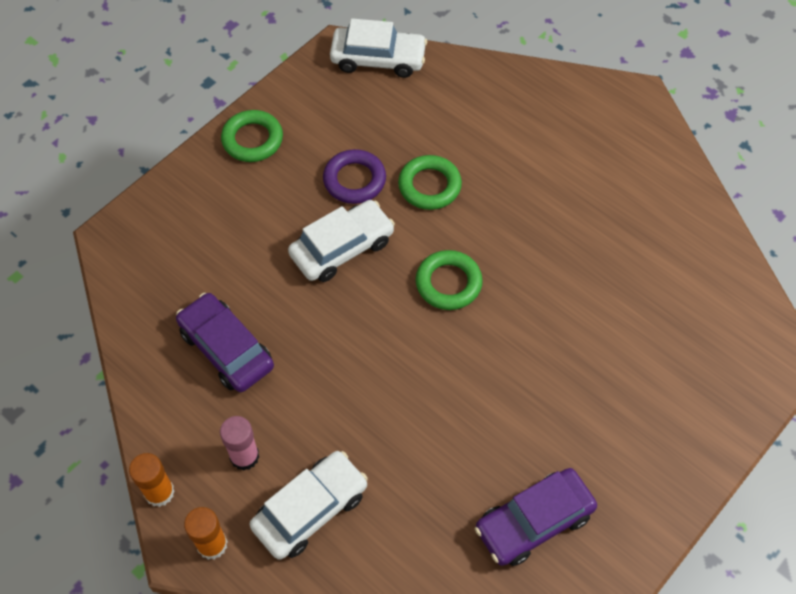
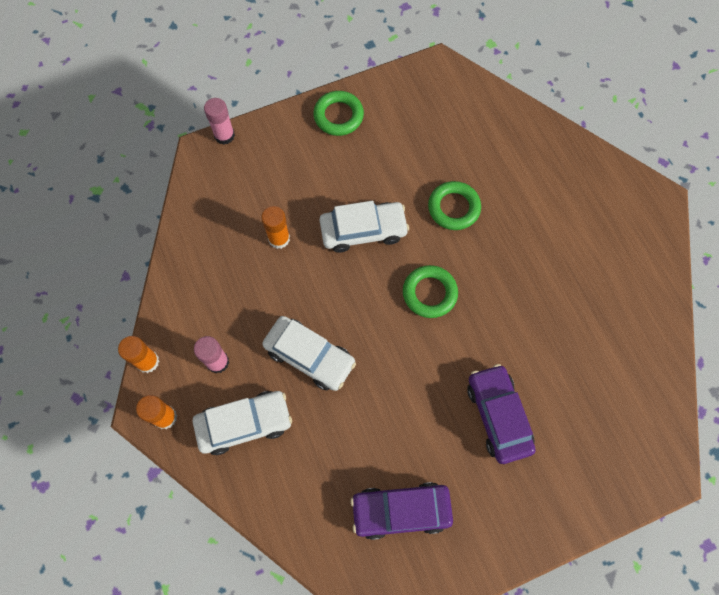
camera: 25 degrees right, 10 degrees up
purple car [176,293,274,392] -> purple car moved to [467,364,536,464]
purple ring [323,149,386,204] -> none
white car [330,18,427,78] -> white car moved to [262,316,356,391]
none -> pink glue stick [204,98,235,145]
none -> orange glue stick [261,206,290,249]

